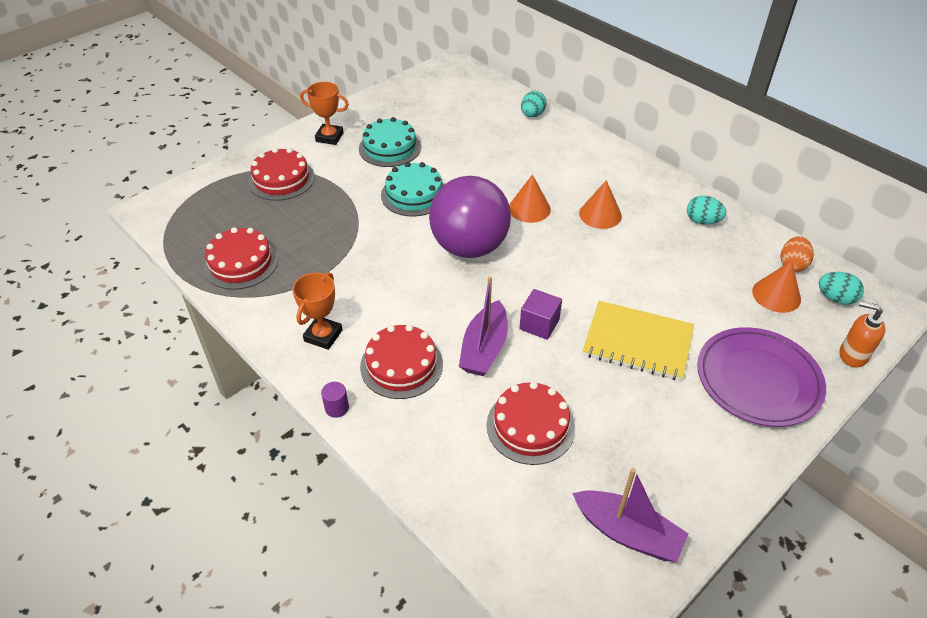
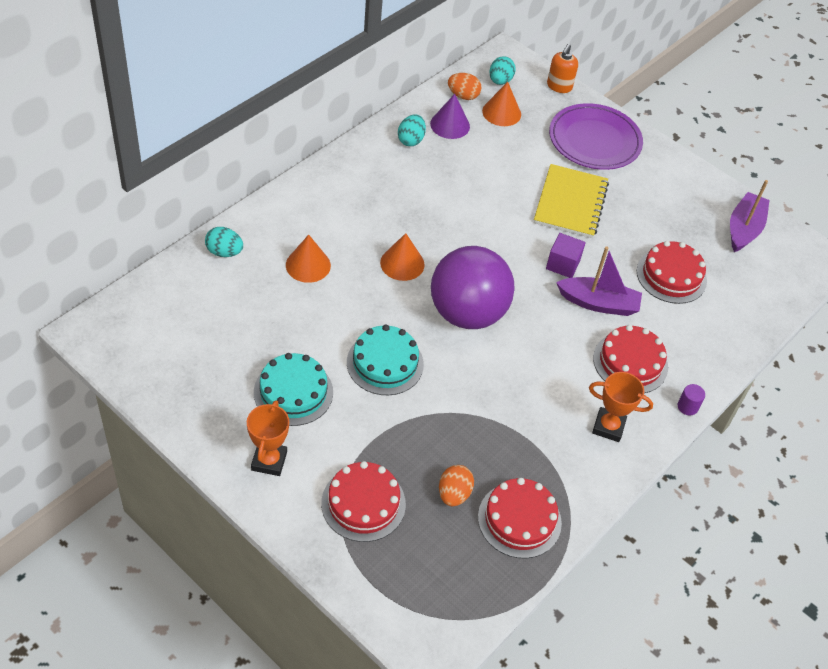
camera: 100 degrees left, 5 degrees up
orange cone [579,180,622,229] -> orange cone moved to [286,235,331,283]
none -> purple cone [430,94,470,139]
none -> orange egg [439,465,474,506]

